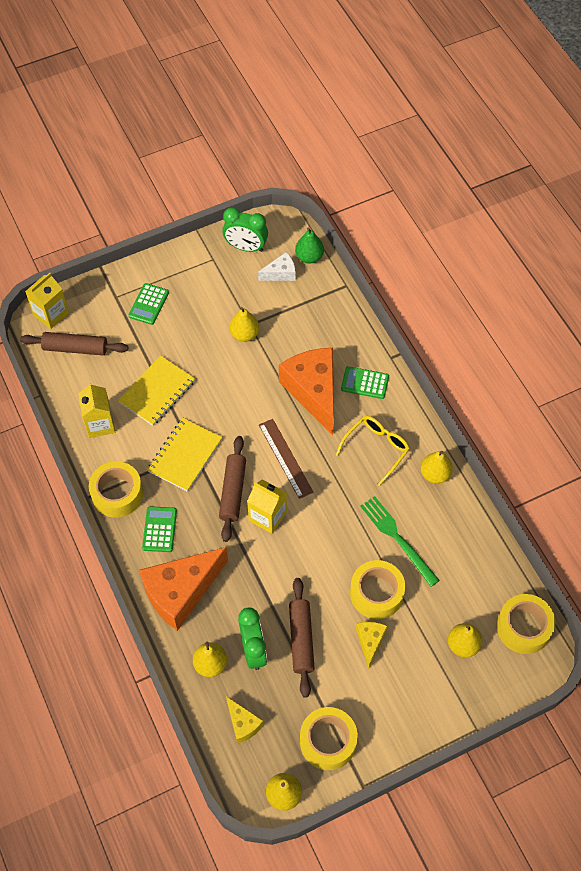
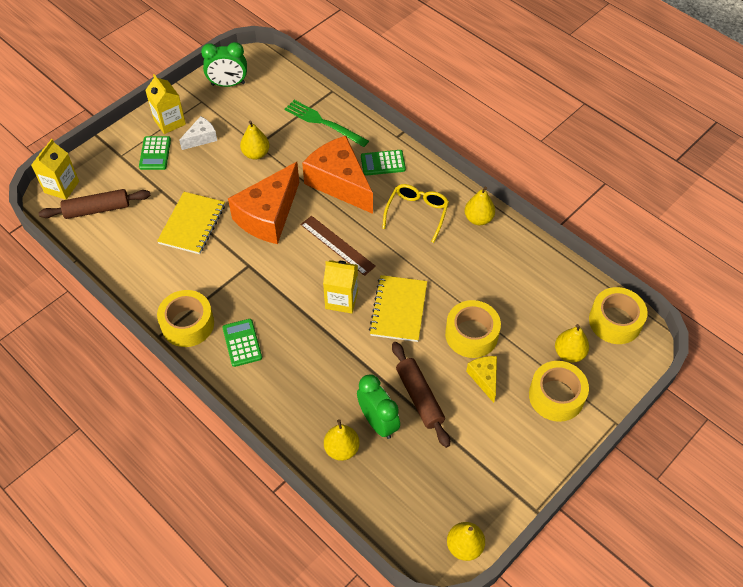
camera: 20 degrees left, 5 degrees down
yellow carton [78,382,115,438] -> yellow carton moved to [145,74,186,134]
orange cheese [139,547,228,631] -> orange cheese moved to [228,162,299,244]
yellow notebook [147,418,222,492] -> yellow notebook moved to [369,275,427,342]
brown rolling pin [219,436,246,542] -> none
yellow cheese [226,696,263,744] -> none
white cheese [258,252,296,281] -> white cheese moved to [179,116,217,150]
green pear [295,227,324,264] -> none
yellow tape [300,707,358,770] -> yellow tape moved to [529,361,589,422]
green fork [360,496,440,587] -> green fork moved to [285,100,369,147]

